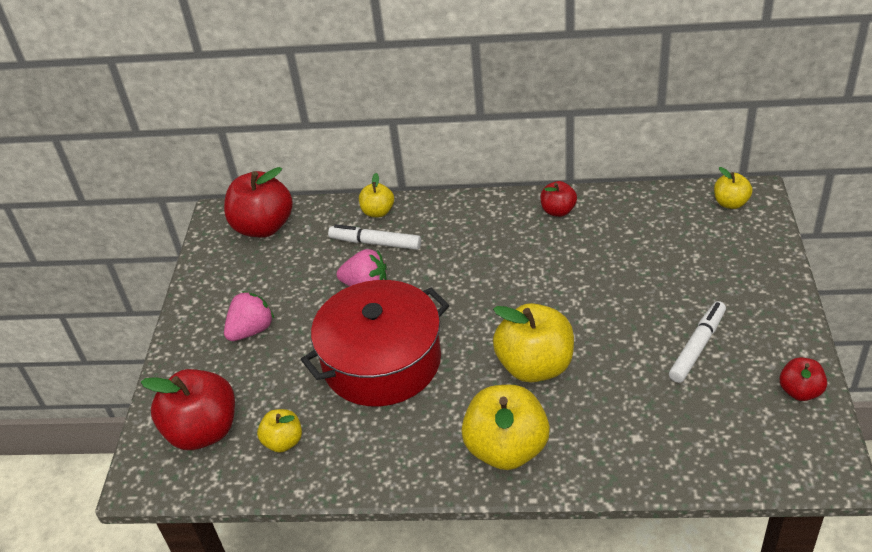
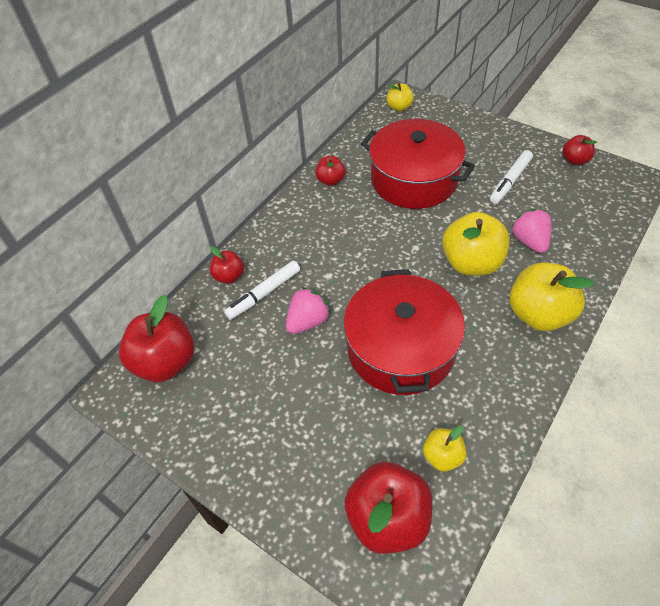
camera: 60 degrees left, 10 degrees up
pink strawberry [224,291,274,341] -> pink strawberry moved to [511,209,552,253]
yellow apple [359,173,394,217] -> red apple [210,246,244,284]
white marker [669,301,726,383] -> white marker turned 120 degrees counterclockwise [490,150,533,204]
none -> red pot [361,119,475,209]

